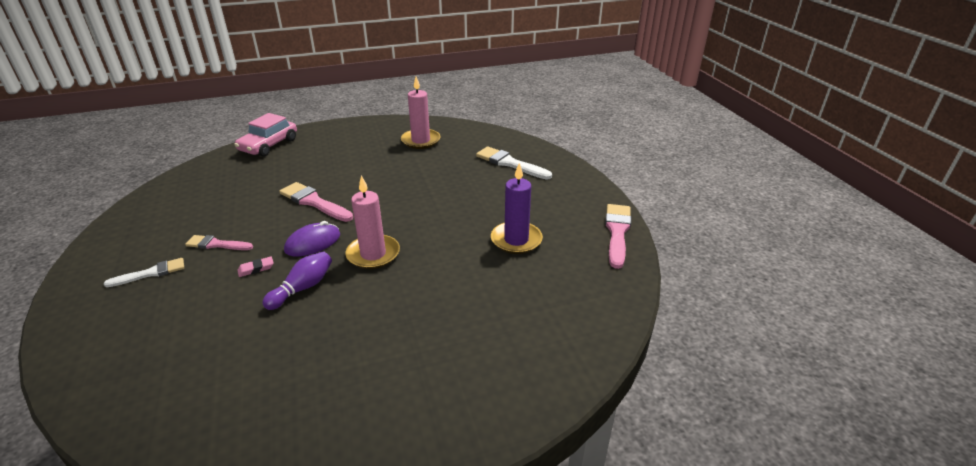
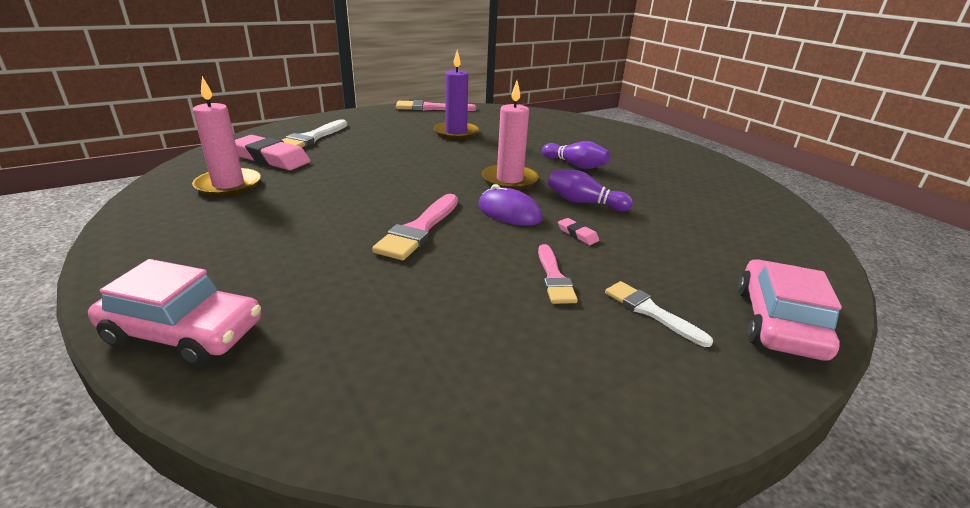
camera: 105 degrees left, 5 degrees down
none -> pink eraser [235,135,311,170]
none -> purple bowling pin [542,141,610,169]
none -> pink car [738,259,842,361]

